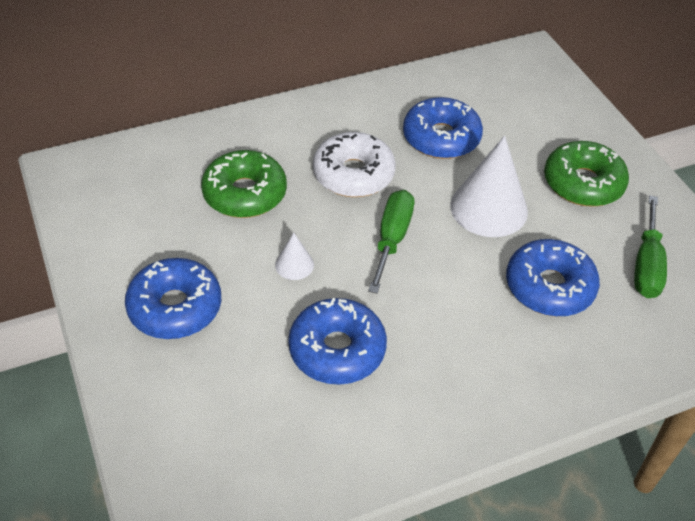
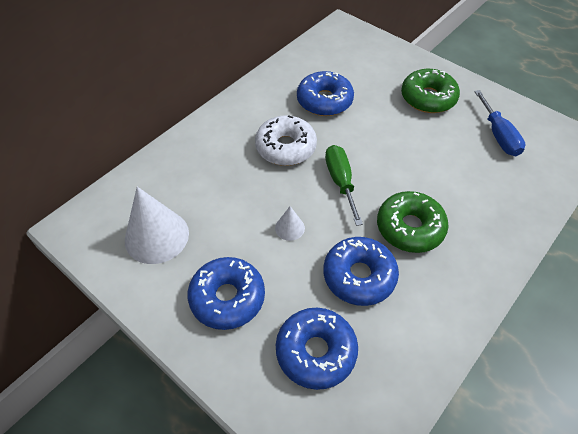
camera: 25 degrees left, 5 degrees up
green donut [201,150,287,218] -> green donut moved to [377,191,449,253]
white cone [450,136,528,237] -> white cone moved to [125,187,189,264]
blue donut [506,239,600,317] -> blue donut moved to [276,308,358,390]
green screwdriver [634,195,667,298] -> blue screwdriver [474,90,525,156]

